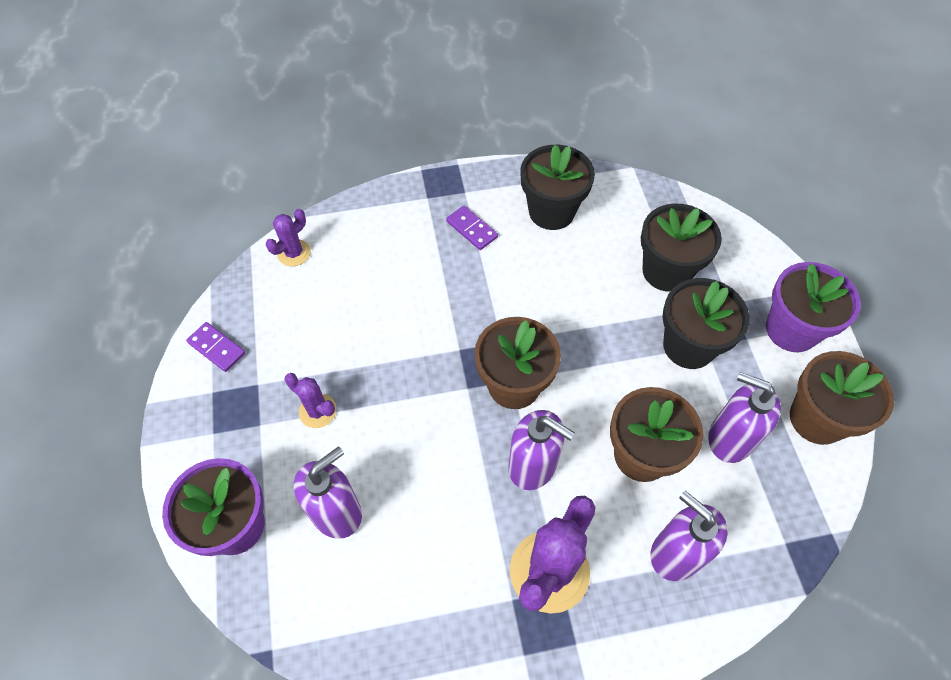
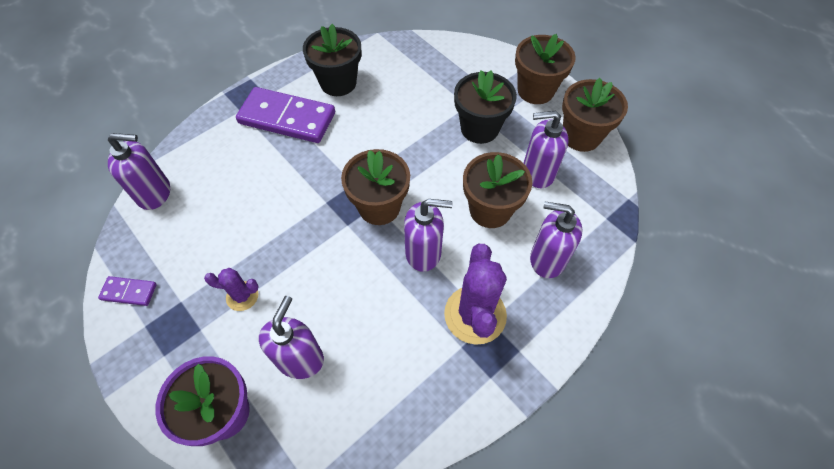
camera: 30 degrees left, 0 degrees up
purple cactus [266,209,311,266] -> purple soap dispenser [108,133,170,210]
purple domino [446,206,498,250] -> purple domino [236,87,335,143], size x2.16
black flower pot [641,203,722,292] -> none
purple flower pot [766,262,861,352] -> brown flower pot [515,34,576,104]

